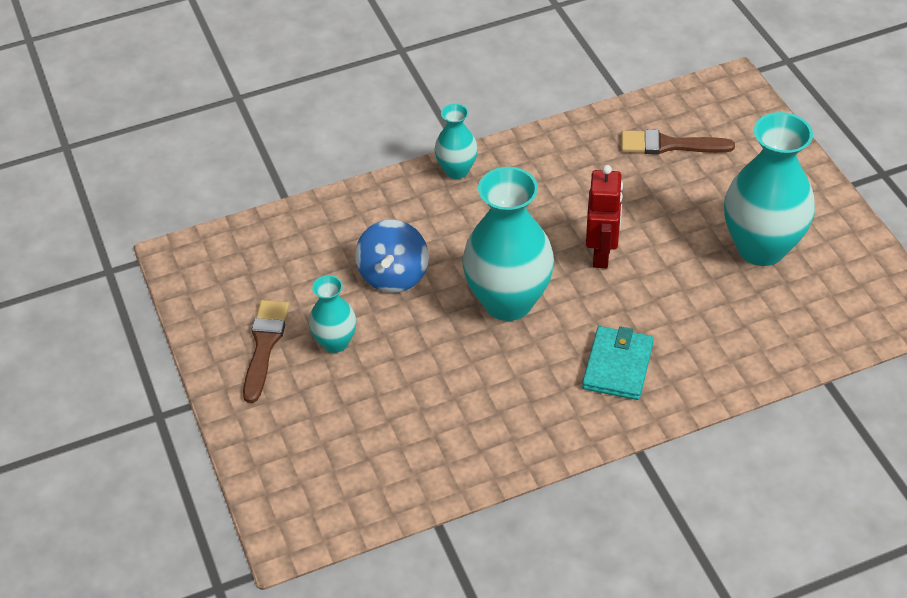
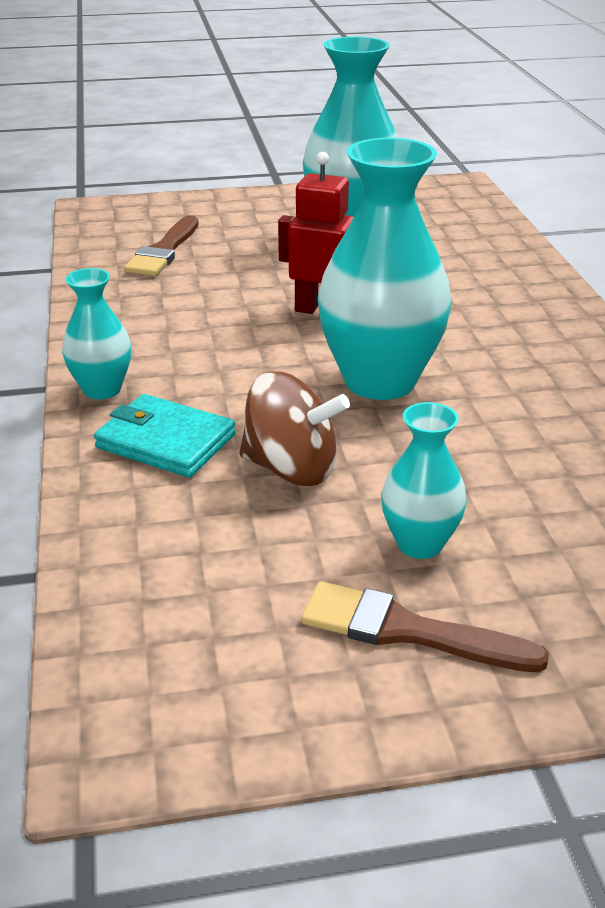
camera: 80 degrees left, 15 degrees down
blue spinning top [355,220,429,293] -> brown spinning top [239,371,350,486]
turquoise wallet [582,326,654,400] -> turquoise wallet moved to [94,394,236,477]

